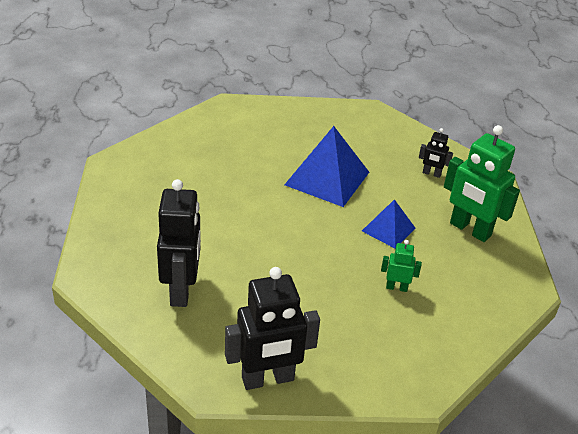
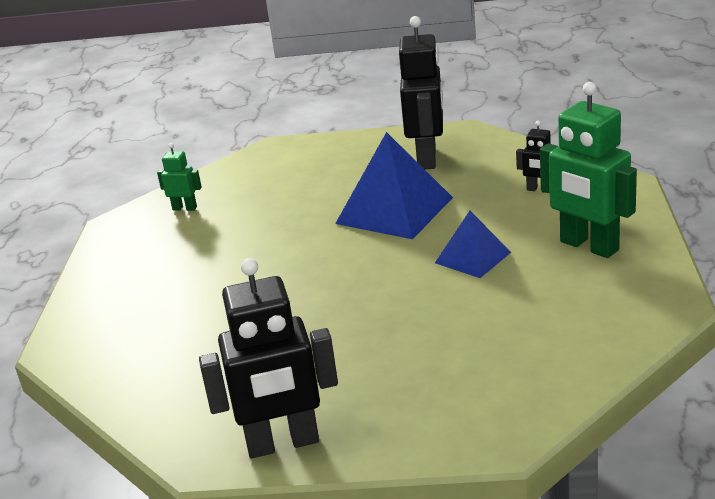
camera: 10 degrees right, 10 degrees down
black robot [157,179,201,307] -> black robot moved to [399,16,443,169]
green robot [381,240,422,292] -> green robot moved to [157,143,202,211]

